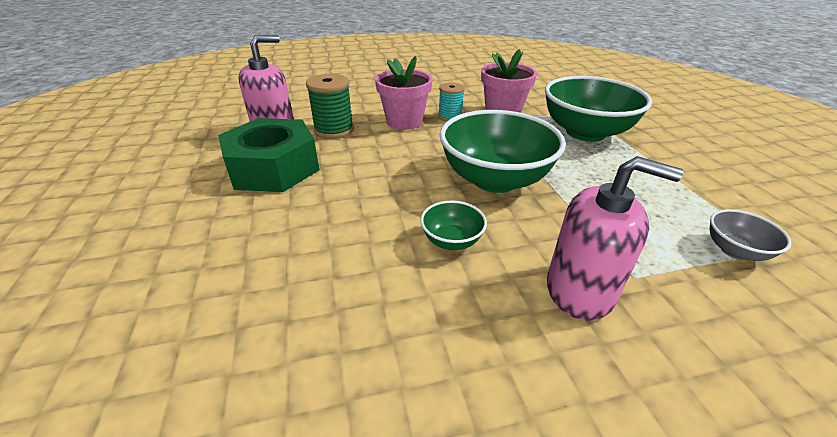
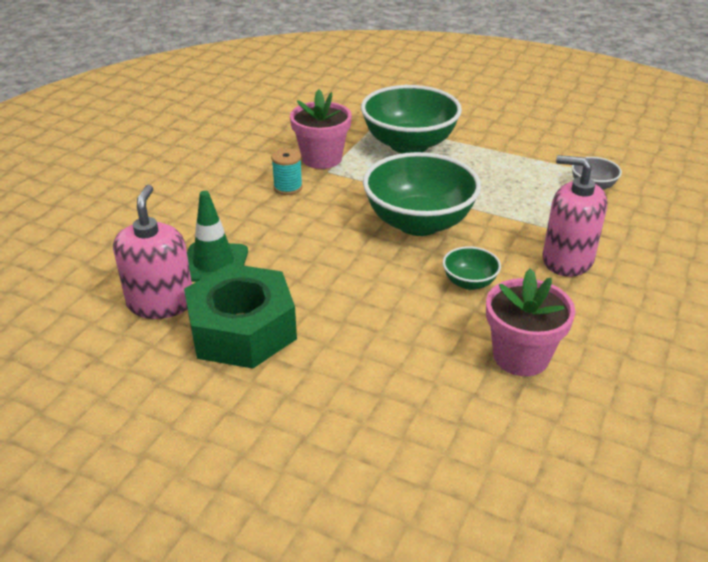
camera: 50 degrees left, 0 degrees up
green spool [306,74,354,139] -> green traffic cone [187,191,248,282]
pink flower pot [375,56,433,130] -> pink flower pot moved to [486,268,576,376]
pink soap dispenser [547,156,684,321] -> pink soap dispenser turned 120 degrees counterclockwise [543,155,607,277]

